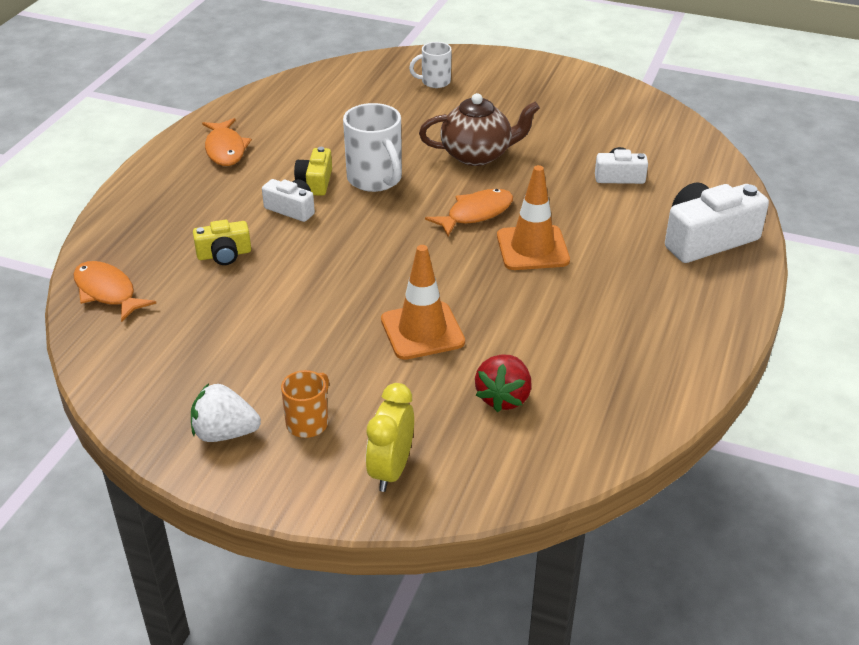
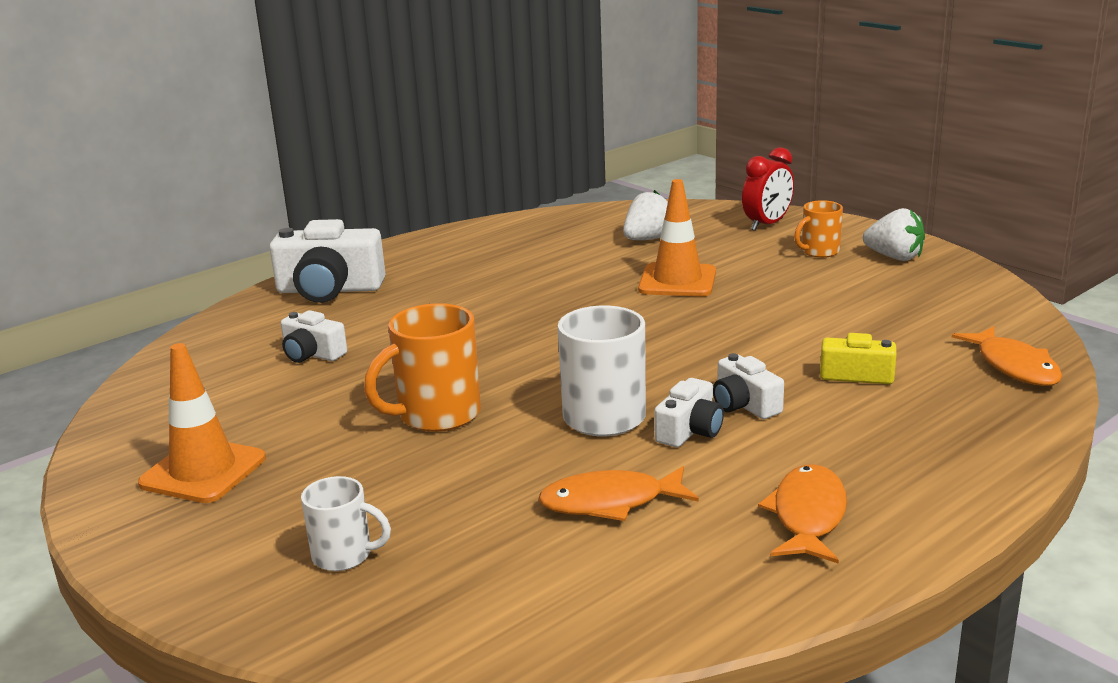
camera: 150 degrees left, 15 degrees down
yellow camera [294,147,332,196] -> white camera [654,378,724,447]
yellow clock [366,383,414,492] -> red clock [742,147,794,231]
brown teapot [419,93,540,166] -> orange mug [364,303,481,432]
orange fish [425,189,513,236] -> orange fish moved to [538,466,699,521]
red strawberry [475,354,532,412] -> white strawberry [623,190,668,240]
orange traffic cone [497,165,570,270] -> orange traffic cone moved to [138,343,266,503]

